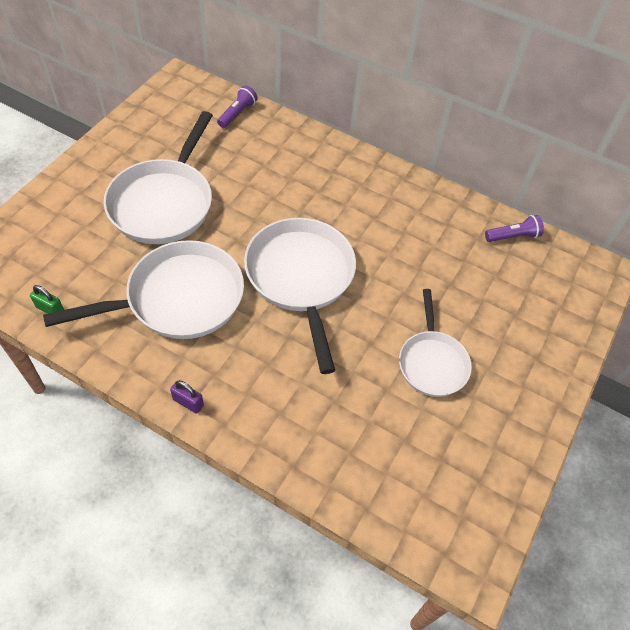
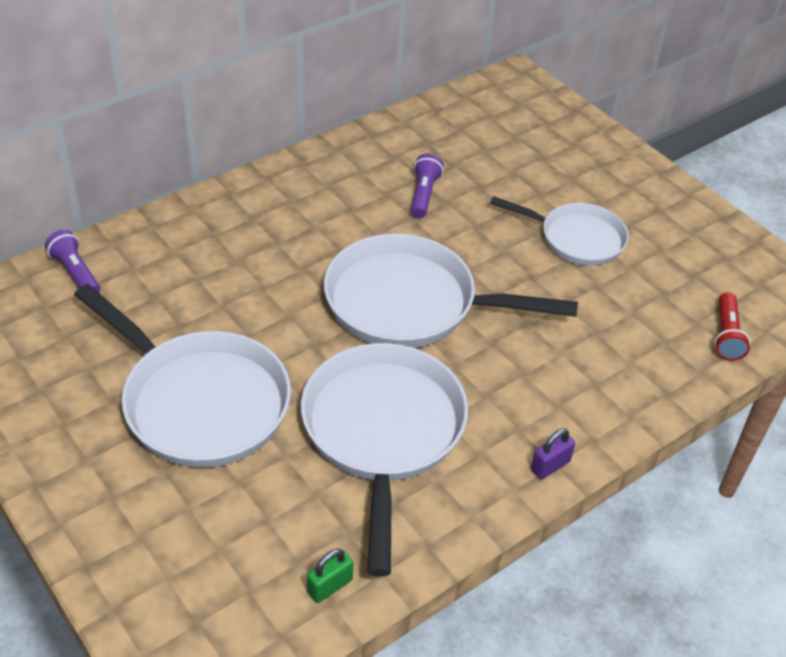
camera: 65 degrees left, 10 degrees down
purple flashlight [485,215,544,242] -> purple flashlight moved to [410,153,443,218]
none -> red flashlight [714,292,751,361]

